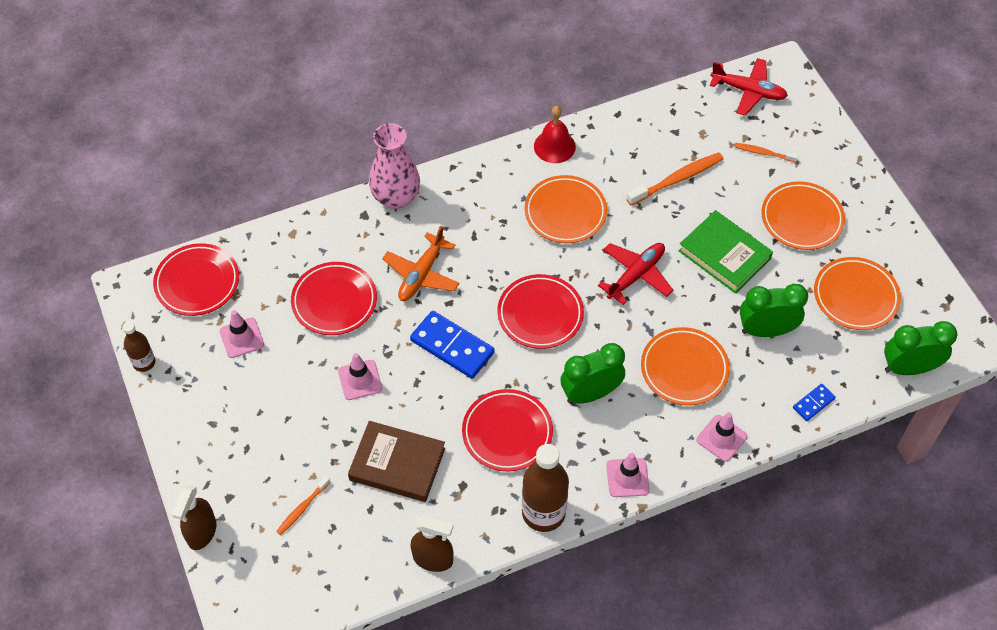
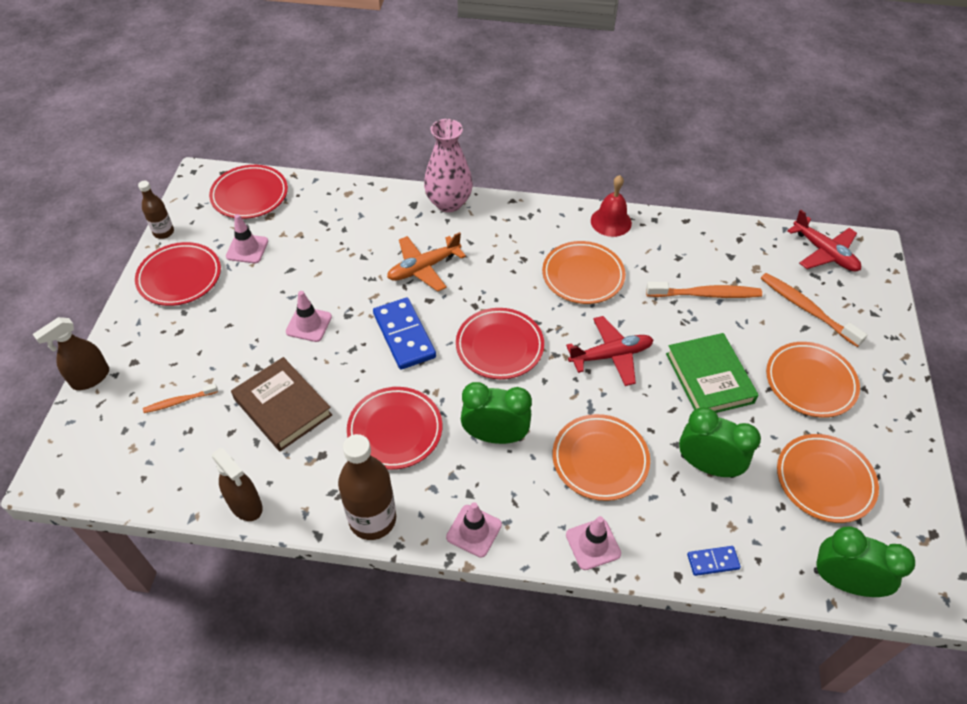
camera: 30 degrees right, 5 degrees down
red plate [291,262,377,335] -> red plate moved to [135,242,221,306]
orange toothbrush [734,143,798,162] -> orange toothbrush [761,273,867,347], size x1.74

